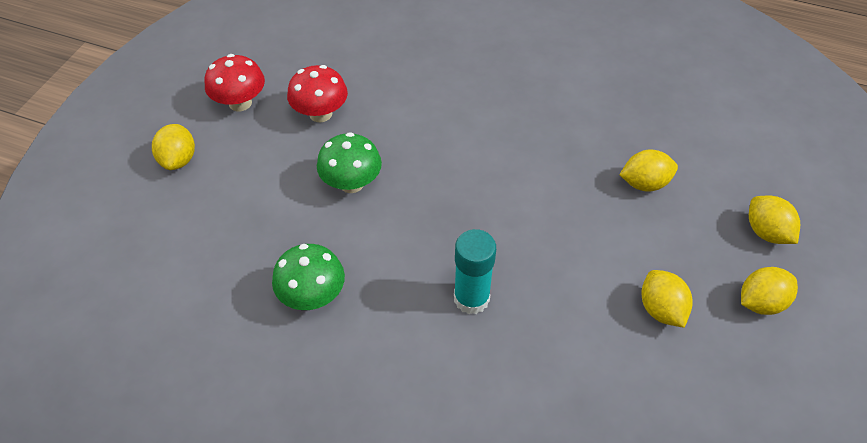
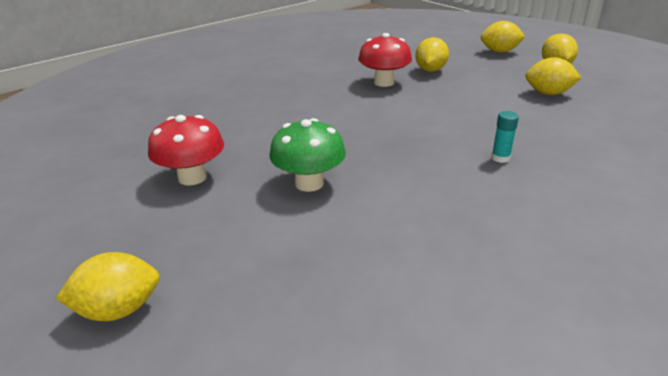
camera: 60 degrees left, 20 degrees down
yellow lemon [152,124,195,170] -> yellow lemon turned 45 degrees counterclockwise [56,252,160,321]
red mushroom [205,54,265,111] -> red mushroom moved to [358,33,412,87]
green mushroom [272,244,345,310] -> none
turquoise glue stick [454,229,496,314] -> turquoise glue stick [491,111,519,163], size x0.51

